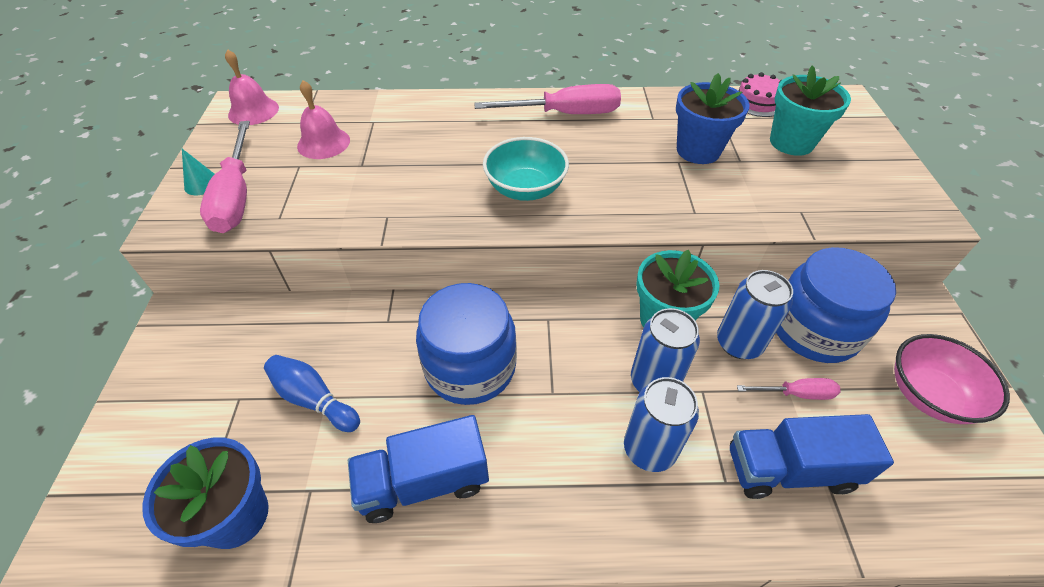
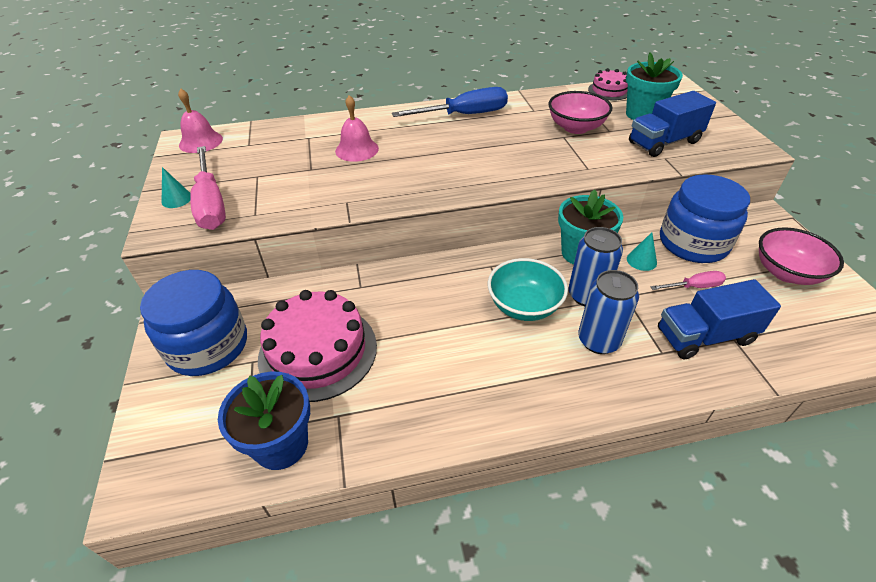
camera: 10 degrees left, 5 degrees down
blue bowling pin [264,355,360,432] -> pink cake [258,290,377,402]
pink bell [297,80,350,159] -> pink bell moved to [335,95,379,162]
blue truck [348,415,489,523] -> blue truck moved to [629,91,716,157]
blue jar [416,283,517,405] -> blue jar moved to [140,270,247,376]
pink screwdriver [474,84,621,114] -> blue screwdriver [392,87,508,117]
turquoise bowl [483,137,569,201] -> turquoise bowl moved to [488,258,568,321]
blue flower pot [676,73,750,164] -> pink bowl [548,91,613,134]
blue can [717,270,793,359] -> turquoise cone [627,232,657,271]

